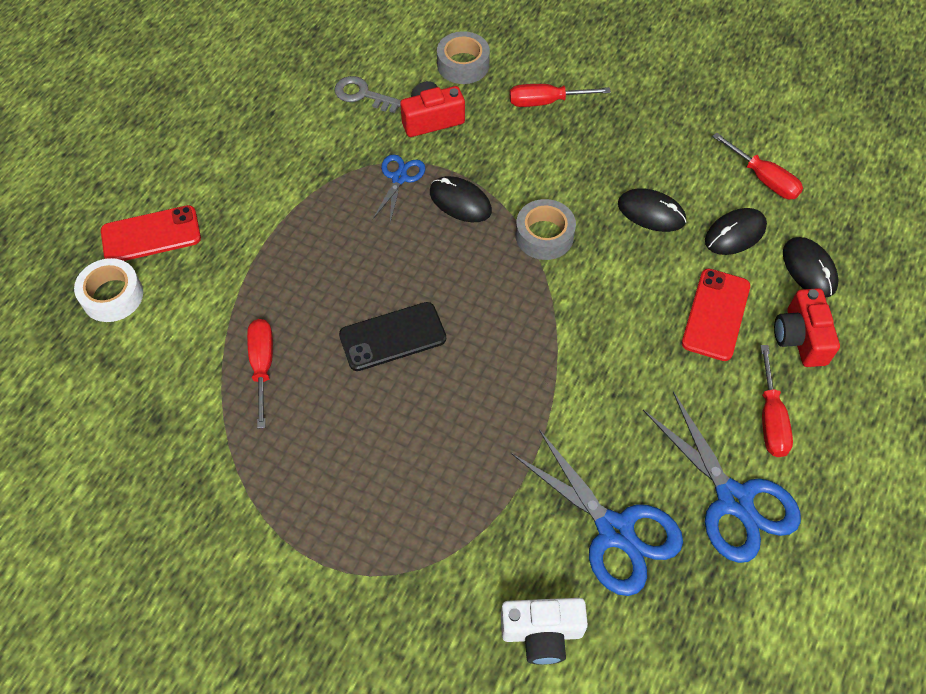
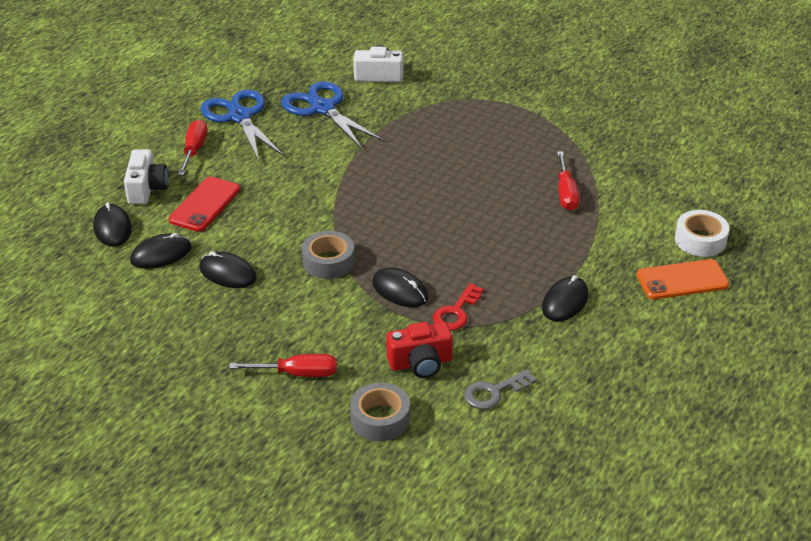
camera: 175 degrees left, 20 degrees down
red phone [101,205,201,261] -> orange phone [636,259,729,299]
grey key [334,76,401,113] -> grey key turned 120 degrees clockwise [464,369,536,409]
black phone [339,302,446,371] -> none
blue scissors [373,154,425,223] -> red key [433,283,483,330]
red screwdriver [712,133,803,199] -> none
red camera [774,288,840,367] -> white camera [124,149,168,204]
none -> black mouse [542,275,589,321]

